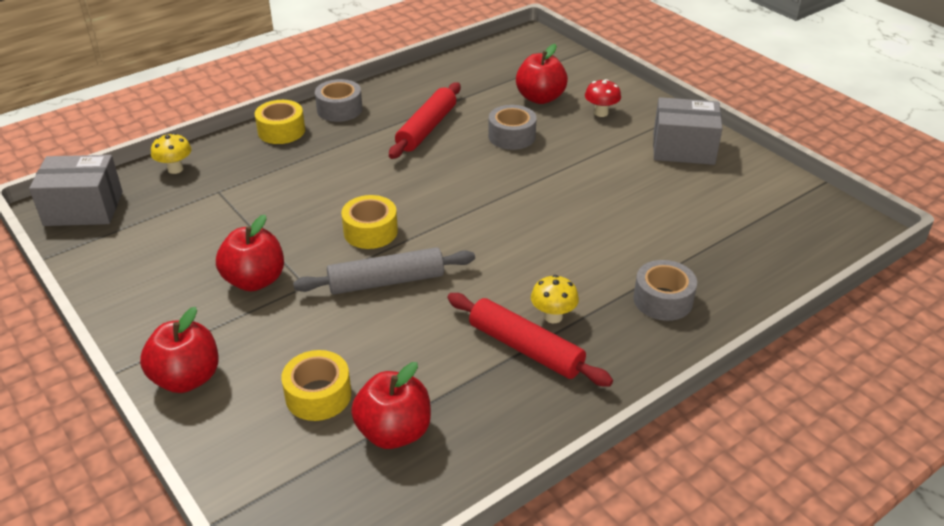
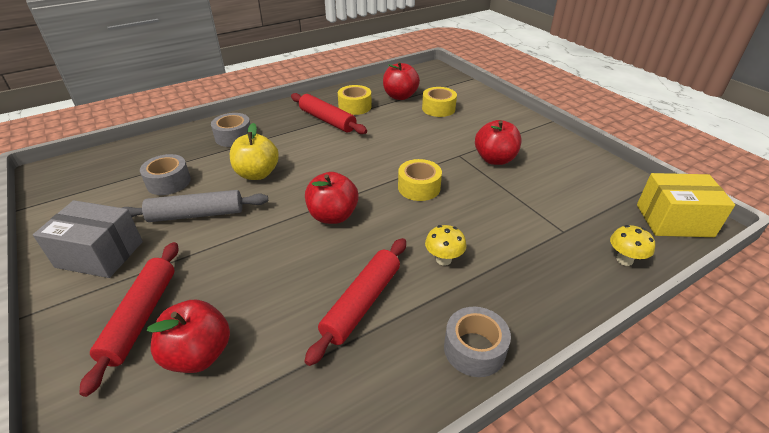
camera: 175 degrees left, 0 degrees up
grey box [29,155,123,226] -> yellow box [637,173,735,237]
red apple [140,307,219,393] -> red apple moved to [305,172,359,224]
yellow tape [255,100,305,144] -> yellow tape moved to [338,85,372,115]
grey rolling pin [293,247,475,294] -> grey rolling pin moved to [122,190,268,222]
grey tape [488,105,537,150] -> grey tape moved to [140,154,191,195]
yellow mushroom [531,275,579,323] -> yellow mushroom moved to [425,225,466,266]
red mushroom [585,79,621,117] -> red rolling pin [79,242,179,397]
none -> yellow apple [230,123,279,180]

